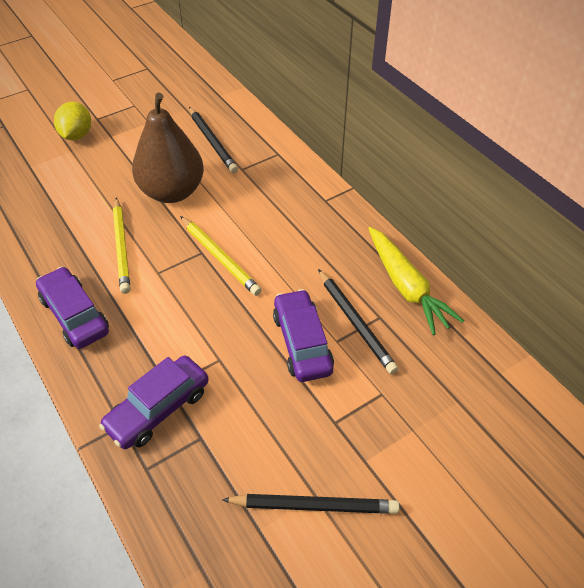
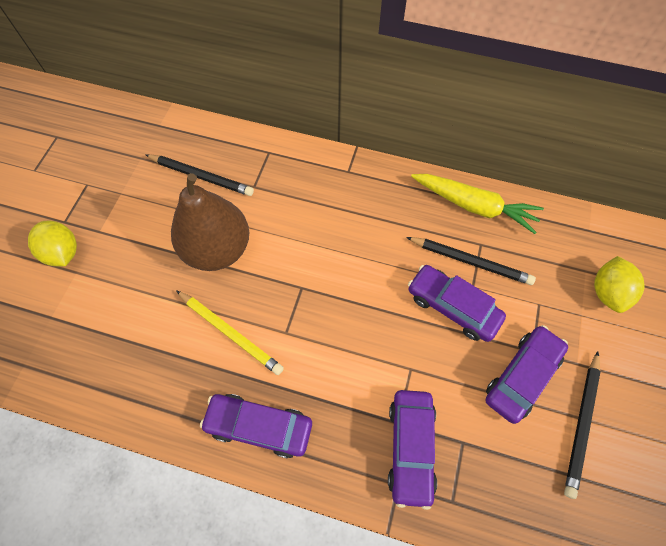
camera: 40 degrees left, 15 degrees up
yellow pencil [180,216,261,296] -> none
black pencil [222,494,400,514] -> black pencil turned 150 degrees clockwise [564,351,601,499]
none -> purple car [485,325,568,424]
none -> yellow lemon [594,256,645,313]

